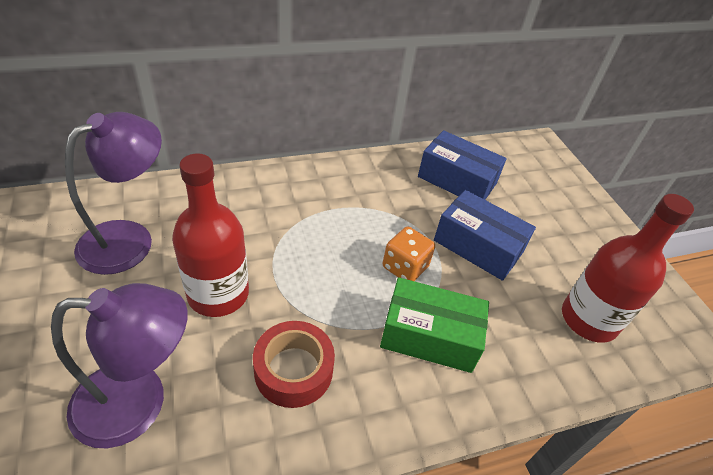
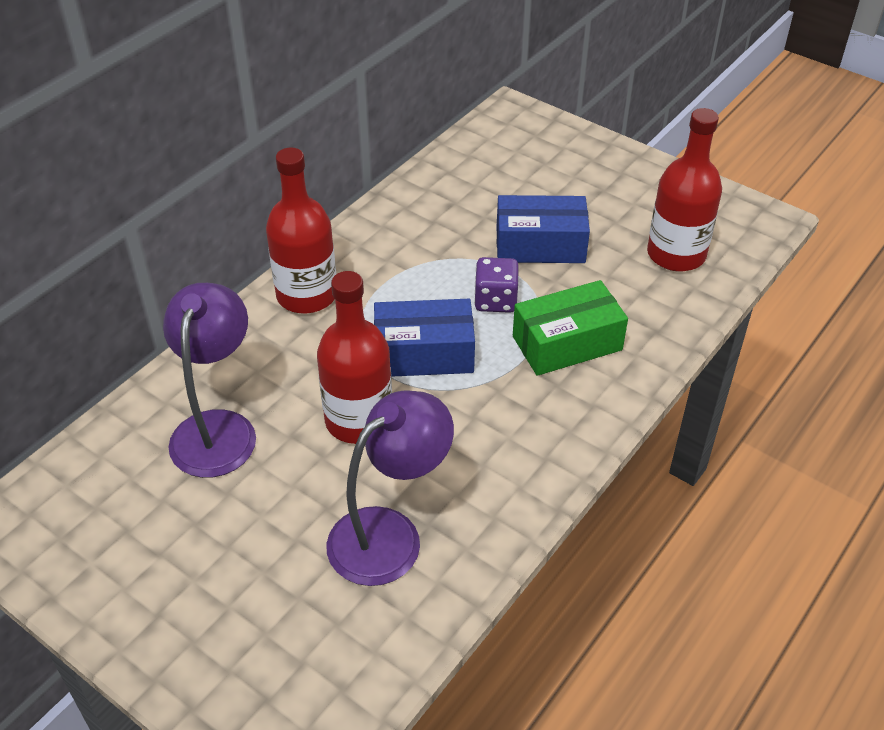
camera: 30 degrees left, 0 degrees up
red tape [253,321,335,408] -> none
orange dice [383,226,435,281] -> purple dice [474,257,519,313]
blue box [418,130,507,200] -> blue box moved to [374,299,475,377]
none -> red bottle [266,147,336,313]

